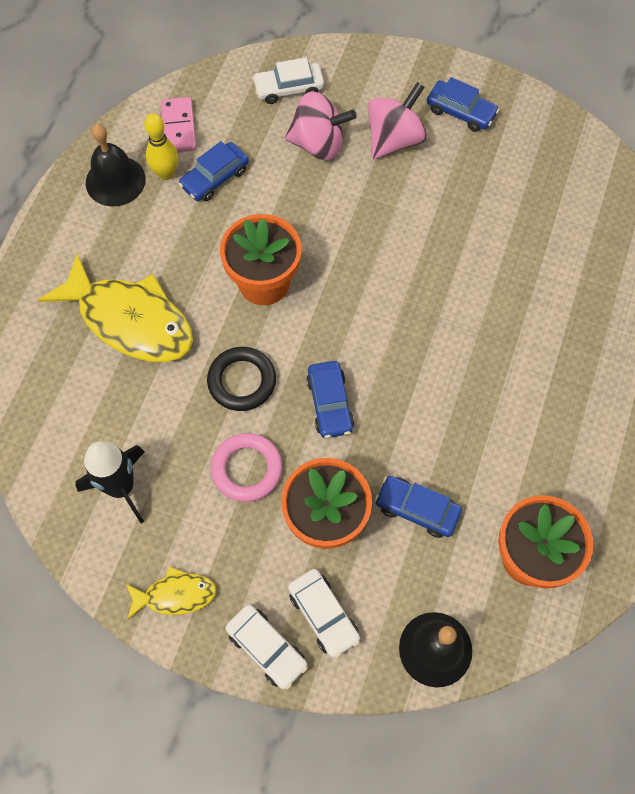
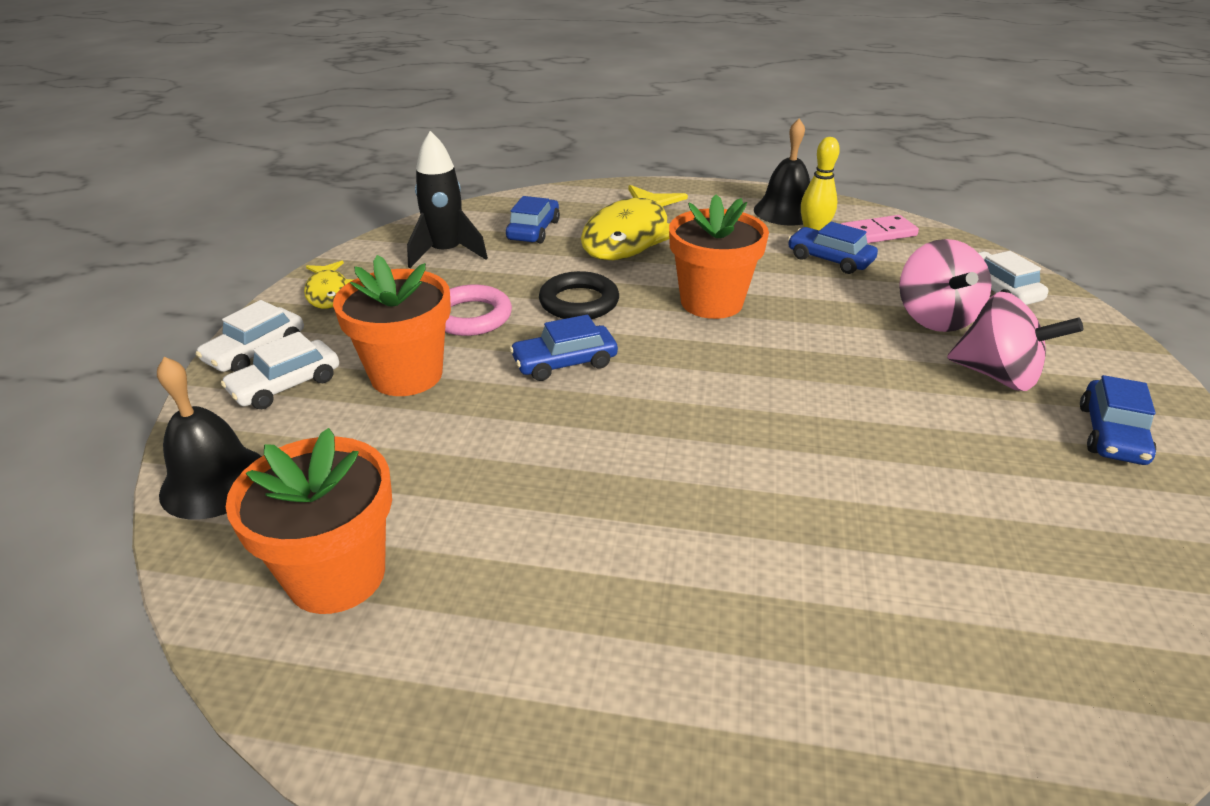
camera: 80 degrees right, 30 degrees down
blue car [375,476,462,538] -> blue car moved to [506,196,560,243]

